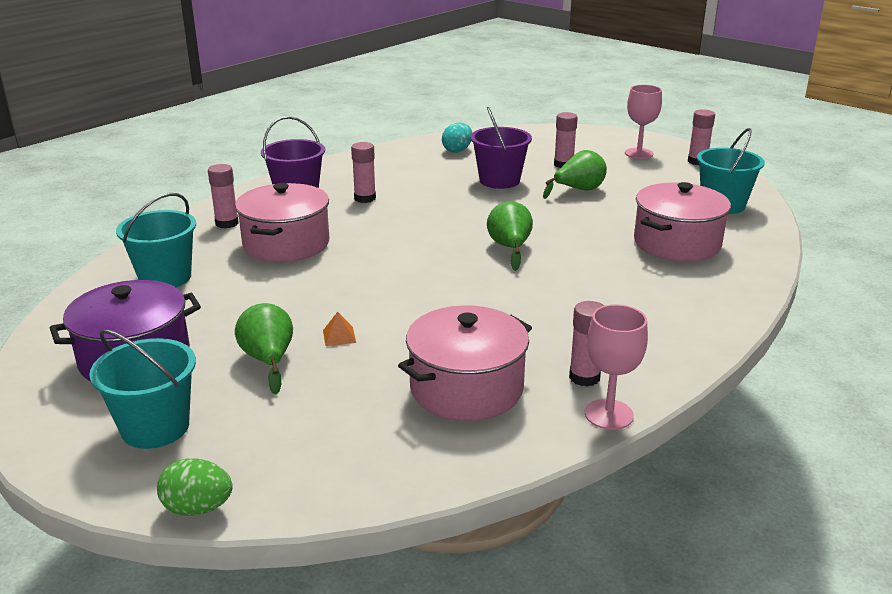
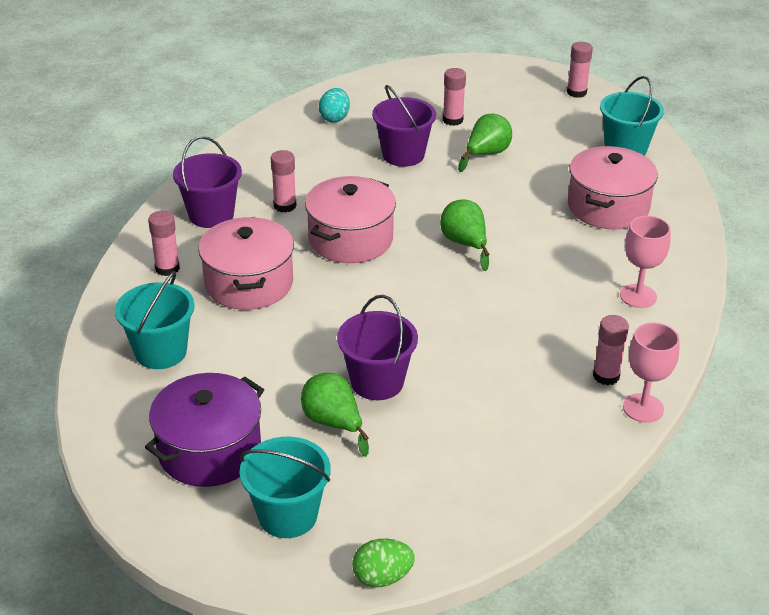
camera: 20 degrees left, 10 degrees up
orange pyramid [323,312,356,346] -> purple bucket [337,295,418,400]
pink pot [398,305,532,421] -> pink pot moved to [305,176,396,263]
pink goblet [625,85,662,159] -> pink goblet moved to [620,216,671,308]

